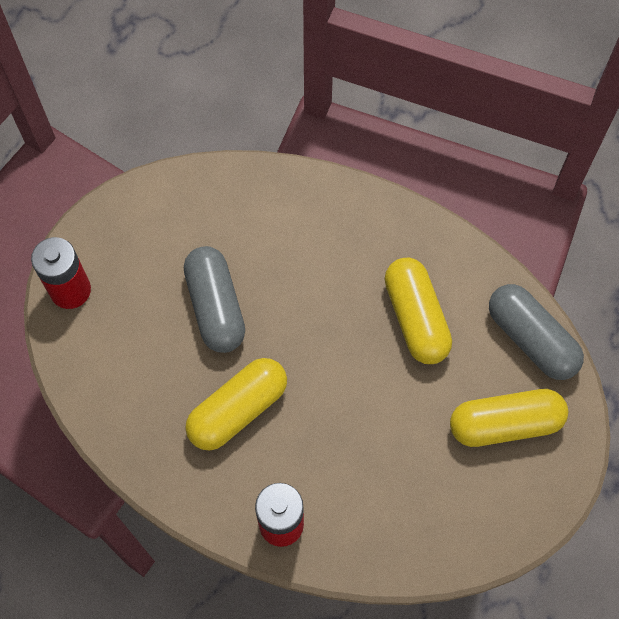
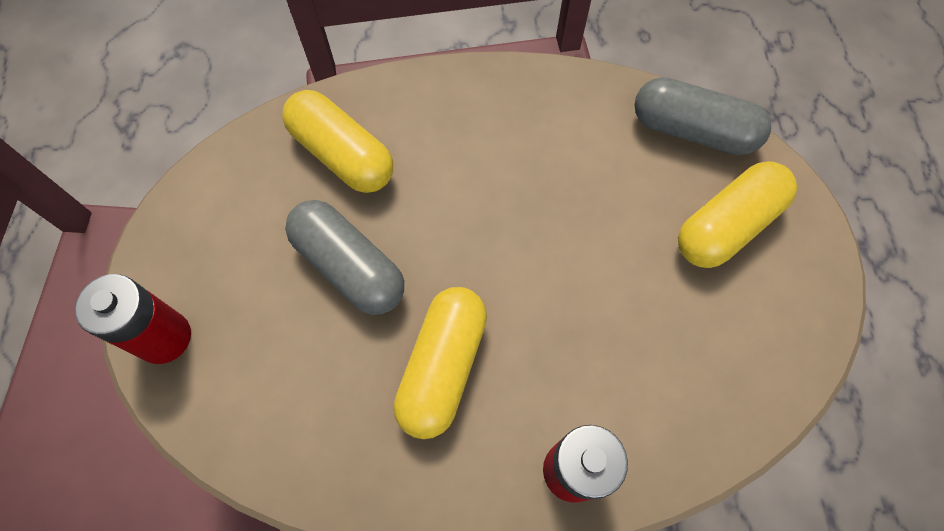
camera: 30 degrees left, 0 degrees up
yellow capsule [385,258,452,364] -> yellow capsule moved to [282,90,393,193]

